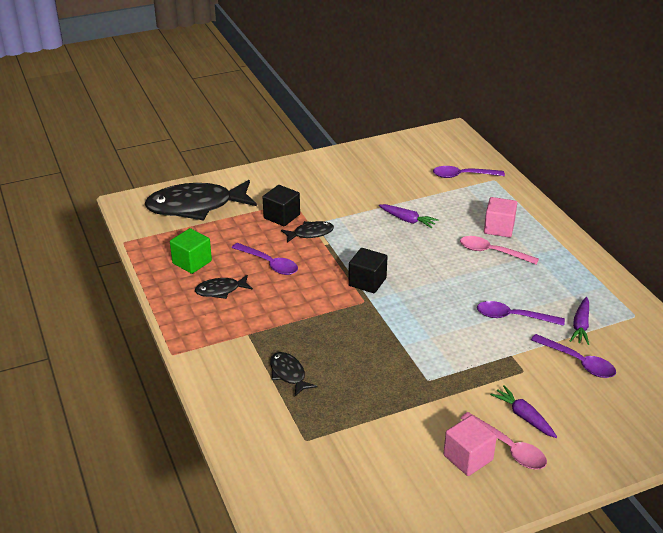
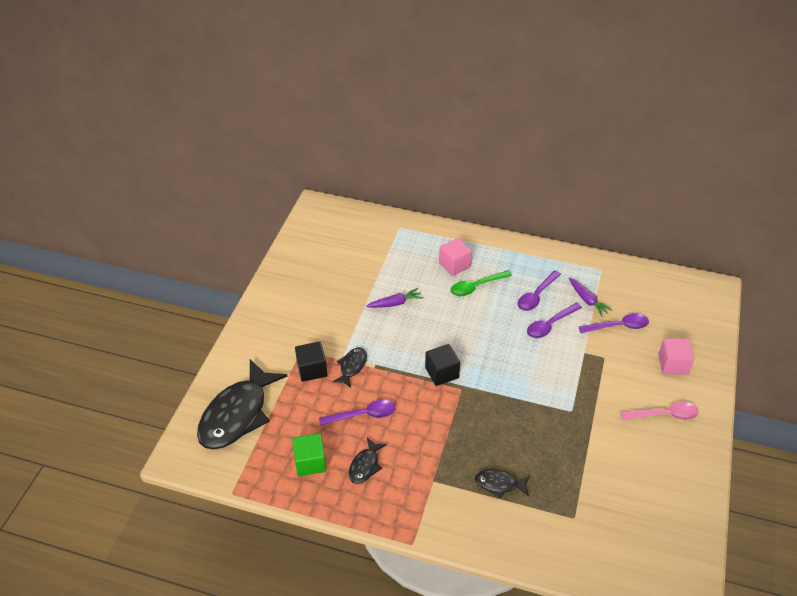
camera: 50 degrees left, 10 degrees up
purple spoon [433,166,505,178] -> purple spoon moved to [518,270,561,311]
pink cube [443,415,497,476] -> pink cube moved to [658,338,695,375]
pink spoon [460,236,539,265] -> green spoon [451,270,512,296]
purple carrot [490,385,557,438] -> none

